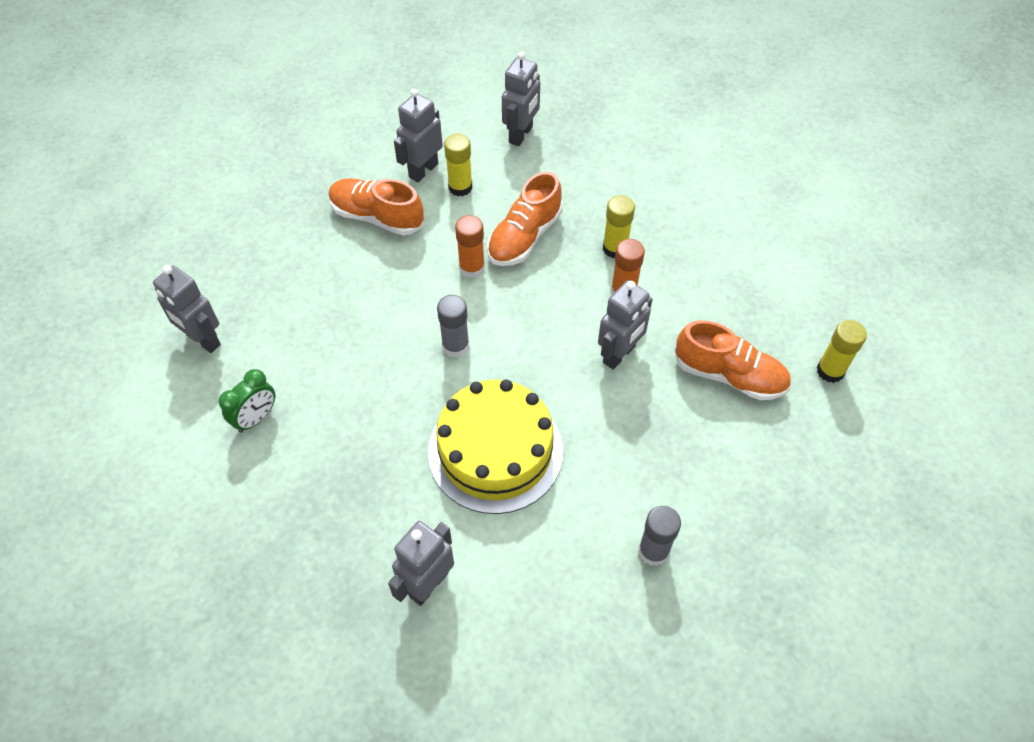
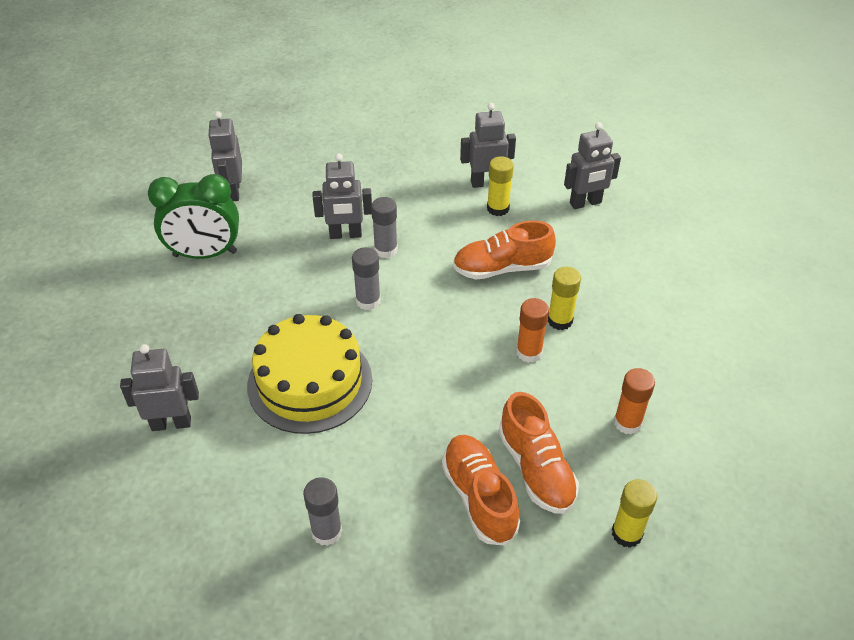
camera: 45 degrees right, 10 degrees down
green clock [219,369,275,433] -> green clock [148,174,239,259], size x1.78
orange shoe [329,178,424,235] -> orange shoe moved to [442,435,520,546]
orange glue stick [455,215,485,278] -> orange glue stick moved to [614,368,655,435]
grey robot [598,280,653,370] -> grey robot moved to [312,153,372,239]
none -> grey glue stick [371,197,398,258]

